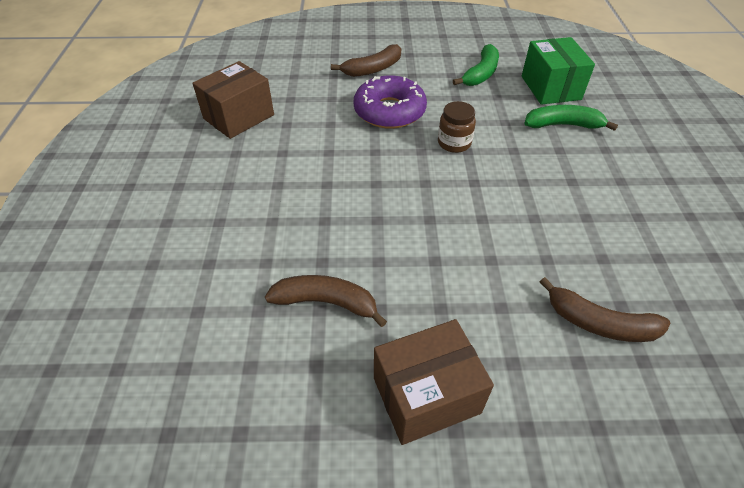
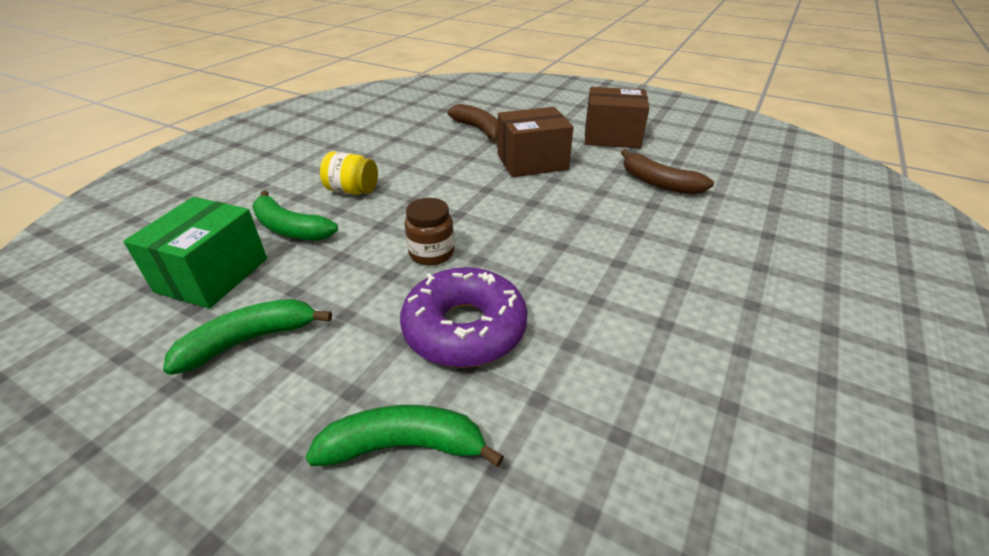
camera: 150 degrees left, 10 degrees down
brown box [192,61,274,139] -> brown box moved to [498,107,573,177]
brown banana [331,44,401,77] -> green banana [305,405,504,467]
none -> yellow jar [320,152,378,195]

